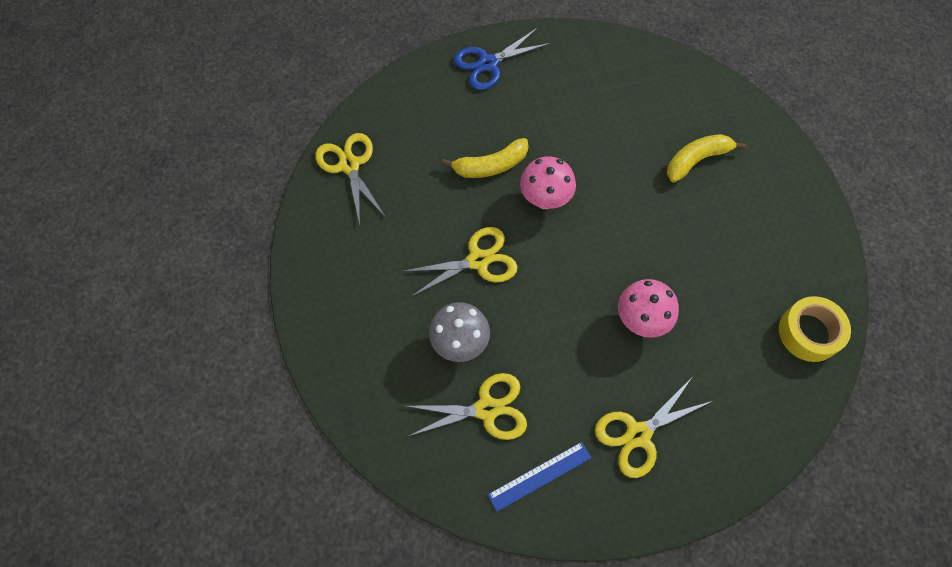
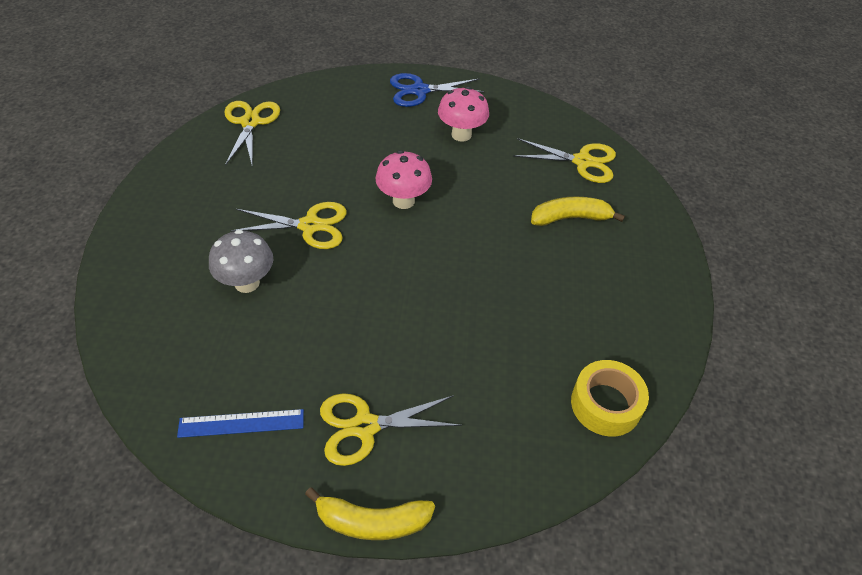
camera: 20 degrees right, 15 degrees down
yellow scissors [406,373,527,440] -> yellow scissors moved to [513,138,616,183]
yellow banana [442,138,528,178] -> yellow banana moved to [305,487,435,540]
pink mushroom [618,279,679,338] -> pink mushroom moved to [438,87,489,142]

